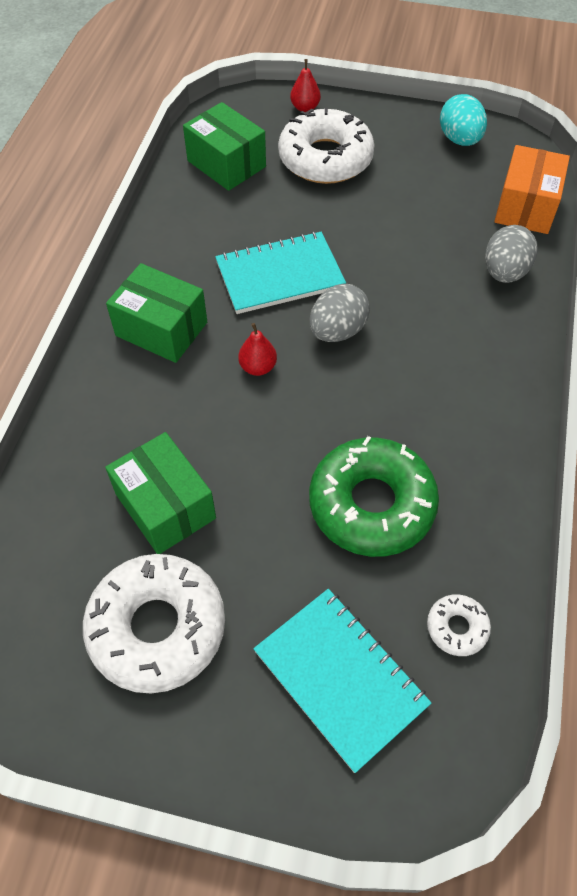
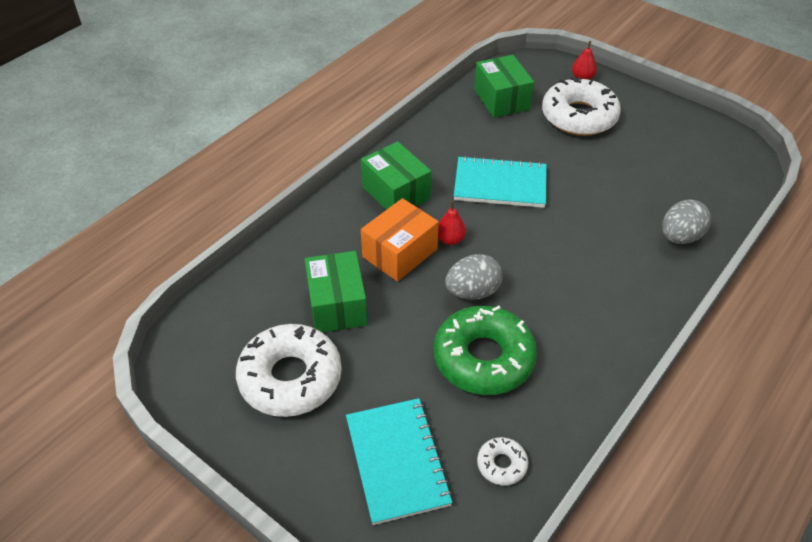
camera: 25 degrees right, 10 degrees down
grey egg [309,284,370,342] -> grey egg moved to [445,254,503,300]
turquoise egg [440,94,487,146] -> none
orange box [494,145,570,234] -> orange box moved to [361,198,439,282]

